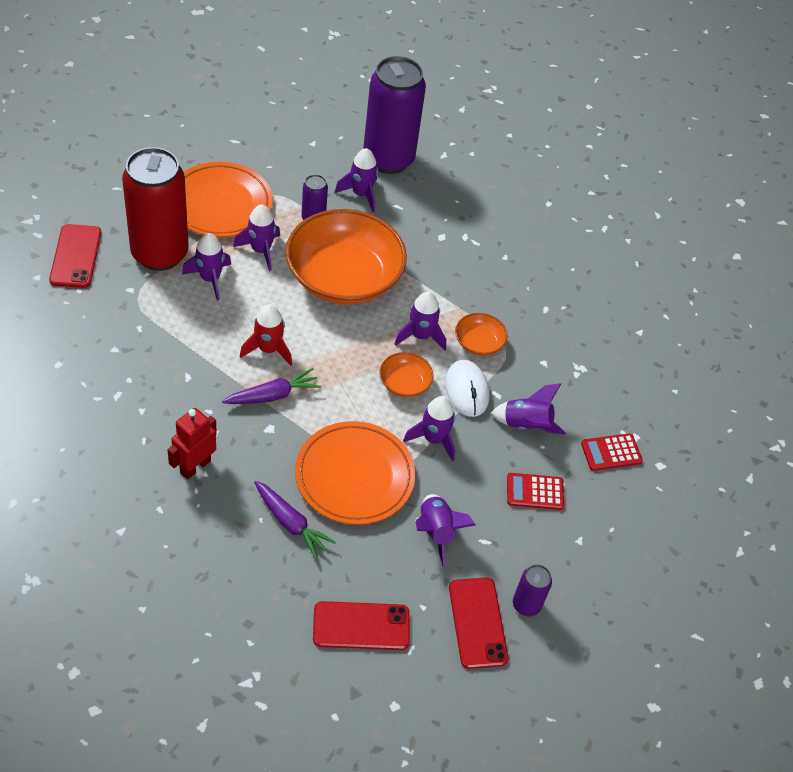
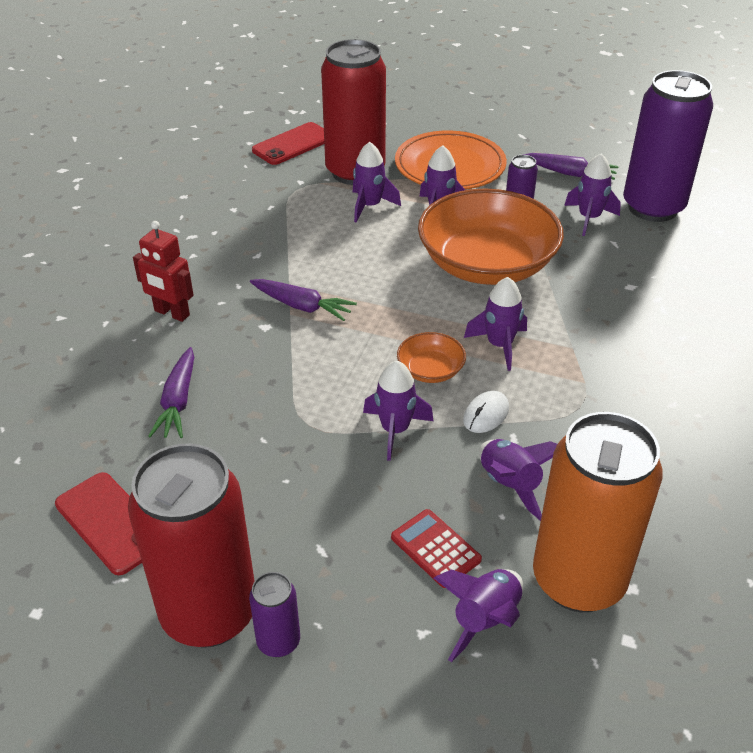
camera: 55 degrees right, 10 degrees down
red robot [167,408,217,479] -> red robot turned 150 degrees counterclockwise [133,221,194,322]
red rocket [240,304,292,366] -> none
orange plate [295,421,415,525] -> none
purple rocket [415,494,475,568] -> purple rocket moved to [434,569,523,662]
white mouse [445,360,490,417] -> white mouse [463,391,509,433], size x0.66
red phone [449,578,508,669] -> red can [128,443,255,648]
orange bowl [455,313,508,356] -> none
red calculator [581,433,643,471] -> orange can [533,412,663,612]
none -> purple carrot [523,153,619,180]

